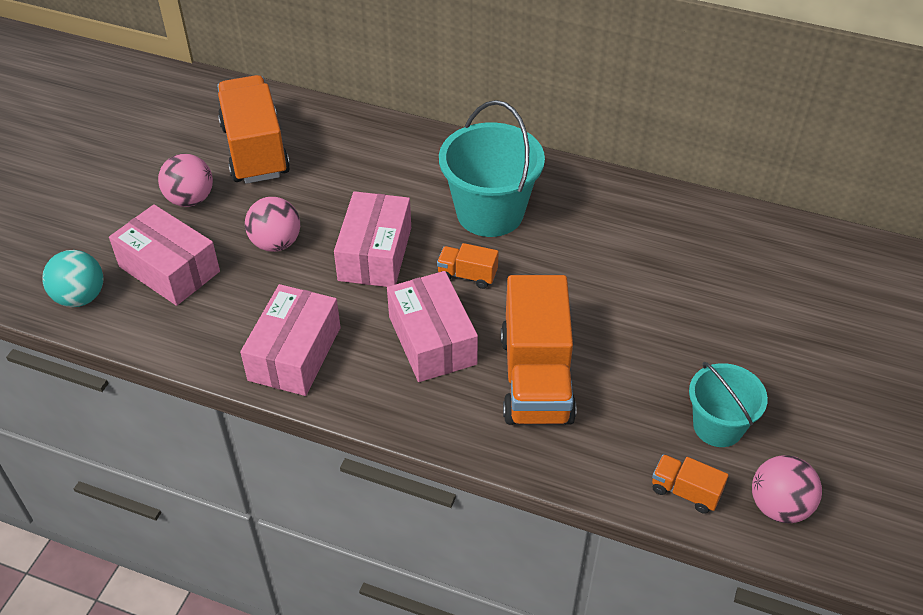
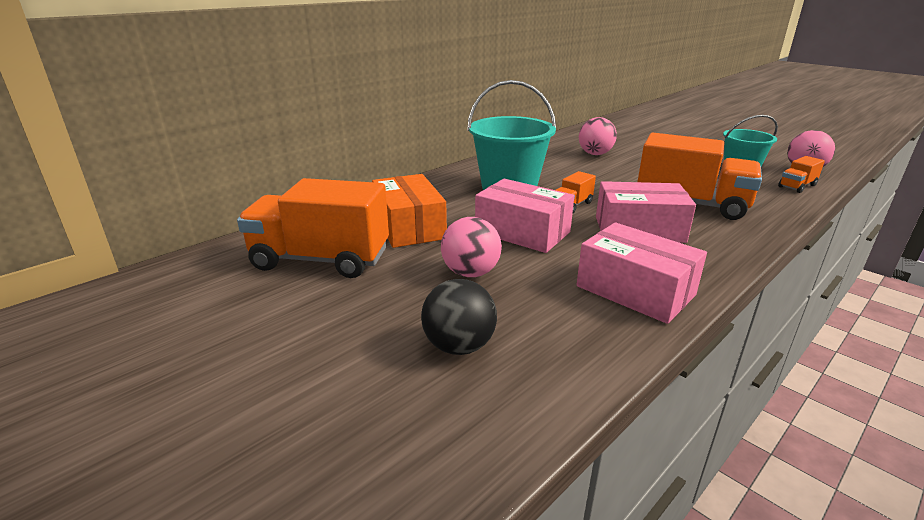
camera: 65 degrees left, 20 degrees down
turquoise ball [42,250,103,307] -> none
pink box [109,204,220,306] -> black ball [421,279,497,355]
pink ball [158,154,213,207] -> pink ball moved to [579,117,617,155]
none -> orange box [372,174,447,248]

